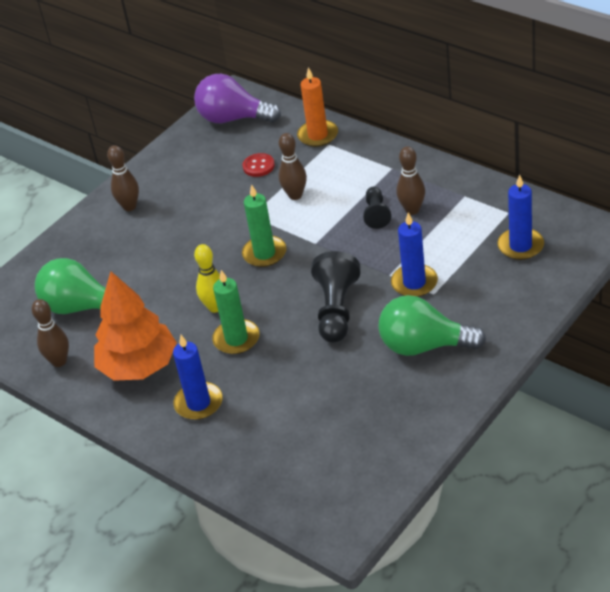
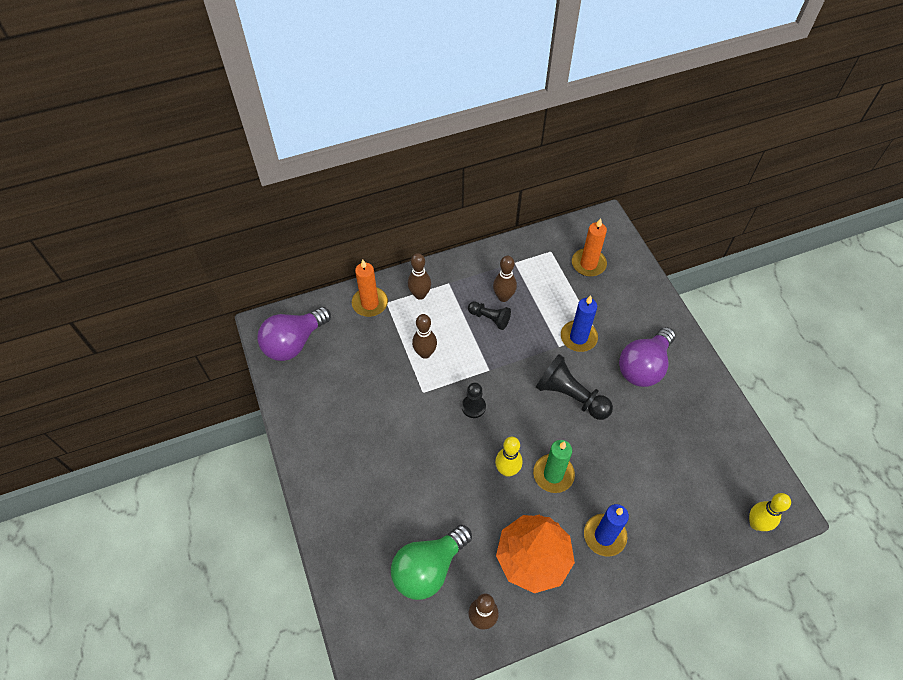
camera: 65 degrees left, 15 degrees up
brown bowling pin [107,145,139,211] -> brown bowling pin moved to [408,253,431,300]
green candle [242,184,286,267] -> black pawn [462,383,486,418]
red button [243,153,275,177] -> none
green light bulb [378,295,486,356] -> purple light bulb [619,327,675,387]
blue candle [497,175,544,260] -> orange candle [572,218,607,277]
none -> yellow bowling pin [749,493,791,531]

